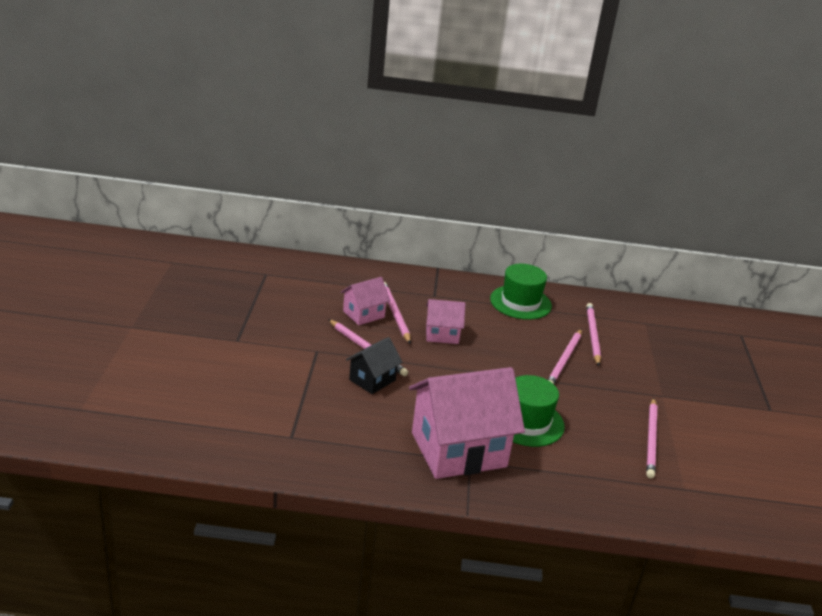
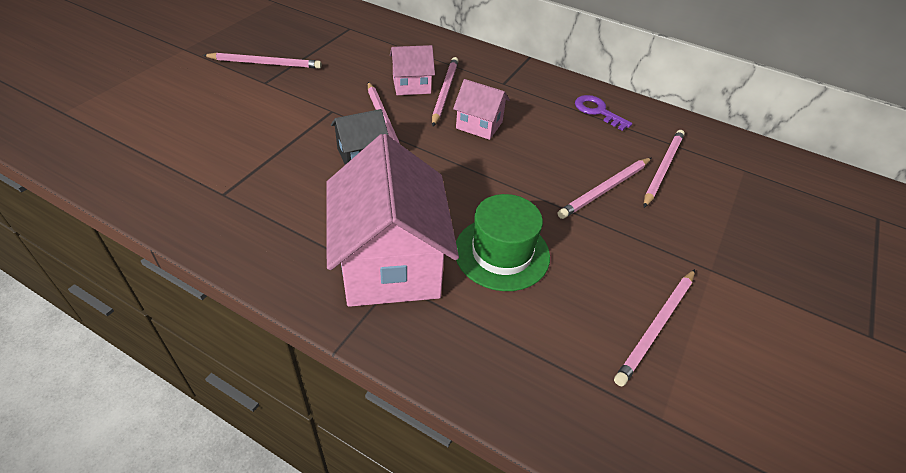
camera: 25 degrees right, 15 degrees up
pink house [409,367,525,479] -> pink house turned 75 degrees clockwise [326,134,459,307]
green hat [490,264,552,320] -> purple key [575,95,632,131]
none -> pink pencil [203,53,322,69]

